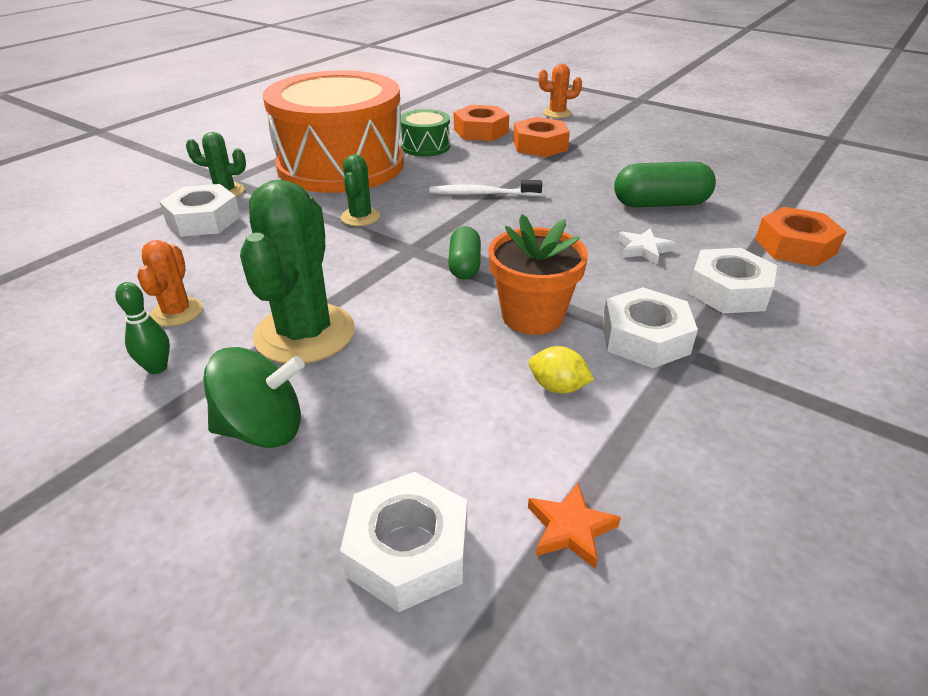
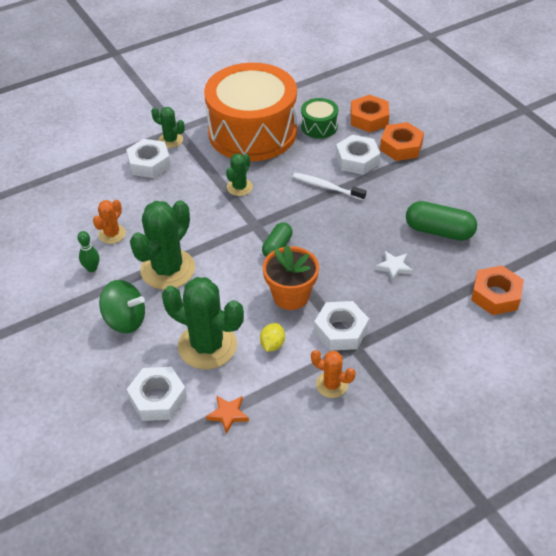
camera: 25 degrees right, 10 degrees up
yellow lemon [529,346,594,393] -> yellow lemon turned 60 degrees clockwise [260,323,285,352]
orange cactus [539,64,582,118] -> orange cactus moved to [311,350,356,398]
white nut [688,248,777,313] -> white nut moved to [336,135,380,175]
none -> green cactus [162,277,244,369]

